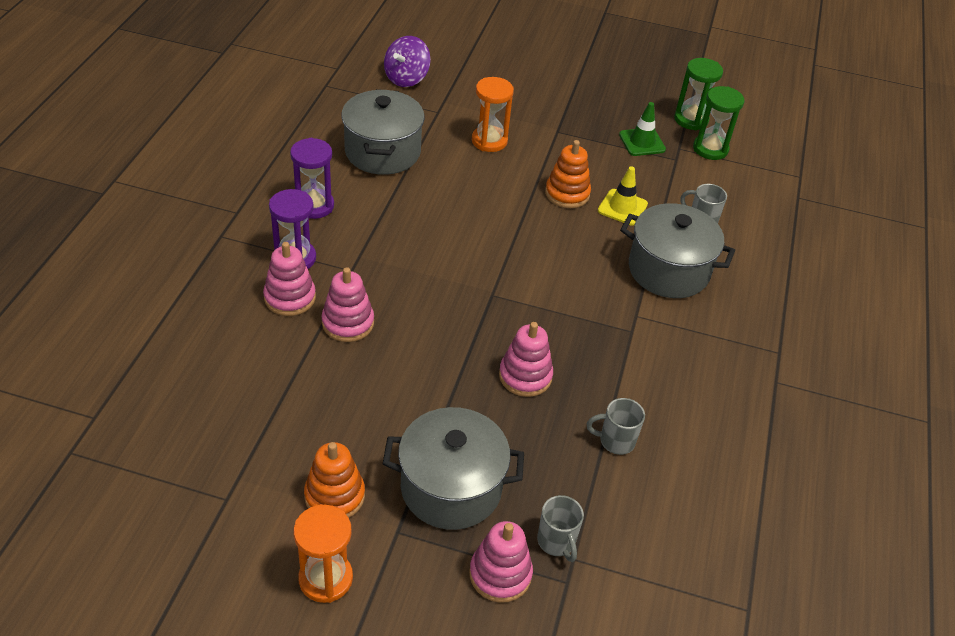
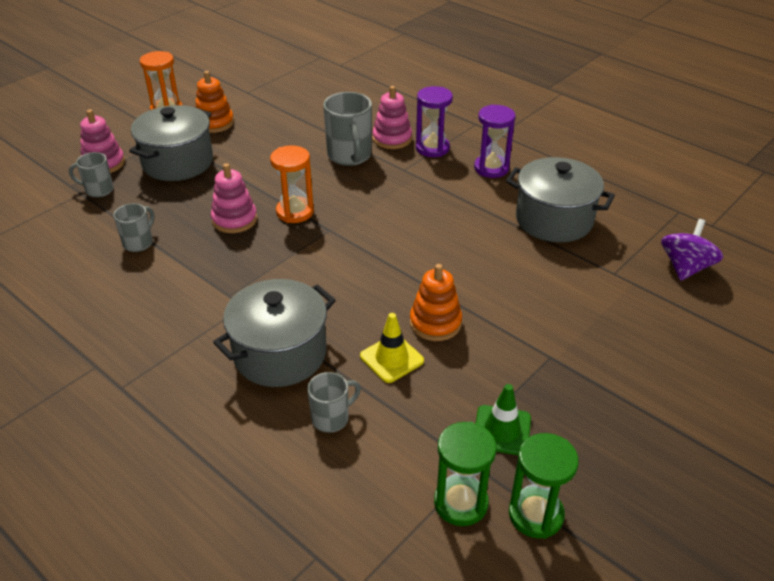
camera: 120 degrees right, 5 degrees down
pink stacking toy [321,267,374,342] -> grey mug [323,92,372,166]
purple spinning top [384,36,431,87] -> purple spinning top turned 60 degrees clockwise [661,219,723,281]
orange hourglass [472,77,514,152] -> orange hourglass moved to [270,145,314,223]

